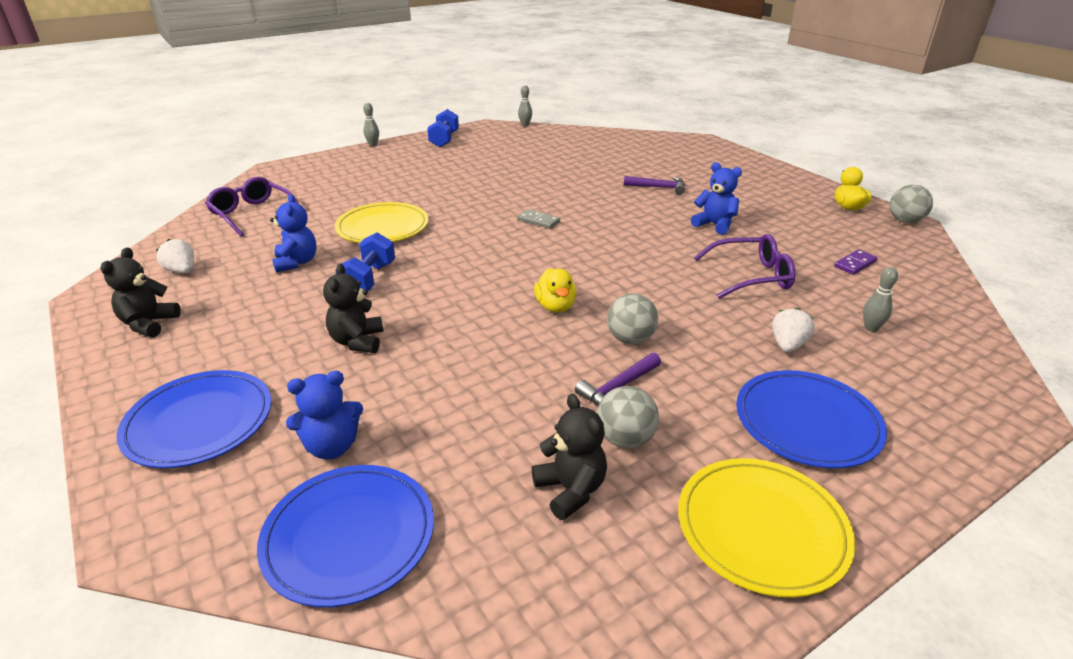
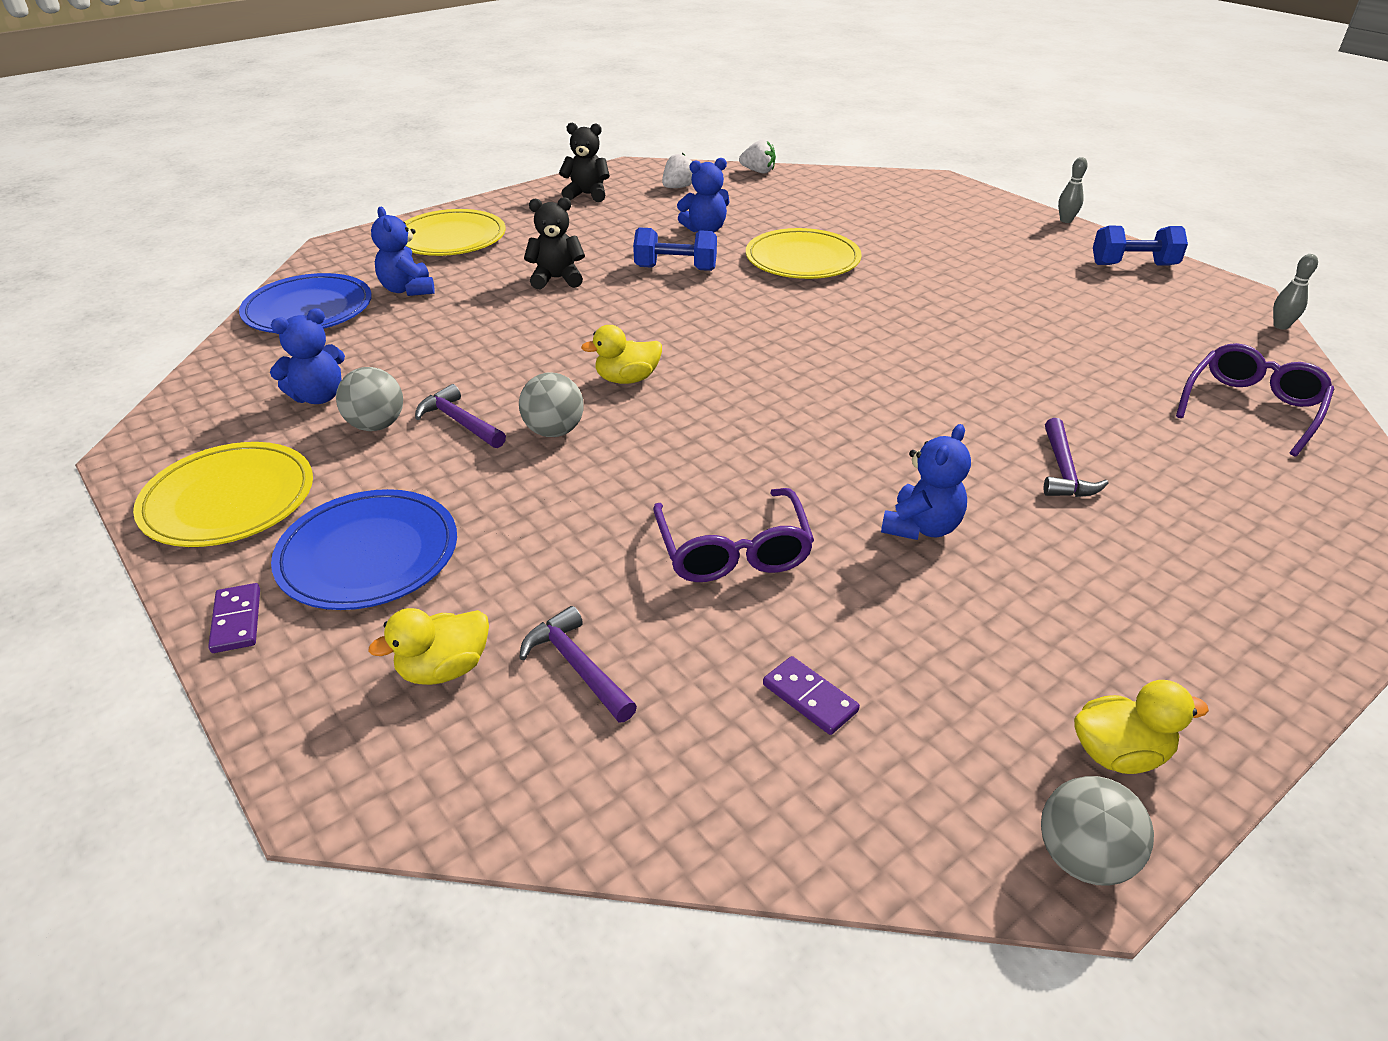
camera: 85 degrees right, 5 degrees up
blue plate [116,370,271,468] -> yellow plate [404,209,506,256]
purple glasses [205,177,299,237] -> purple glasses moved to [1176,343,1334,457]
grey domino [518,209,560,229] -> none
black teddy bear [532,394,607,520] -> blue teddy bear [270,308,345,404]
white strawberry [772,308,815,352] -> white strawberry moved to [739,139,776,174]
grey bowling pin [863,267,898,332] -> purple hammer [519,606,637,722]
none -> purple domino [208,583,260,653]
none -> yellow duck [368,608,489,685]

